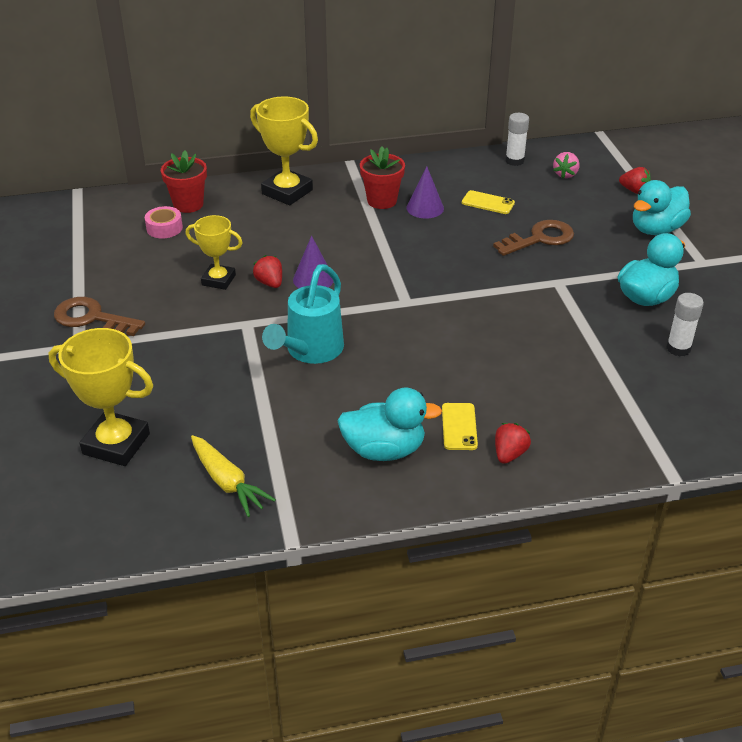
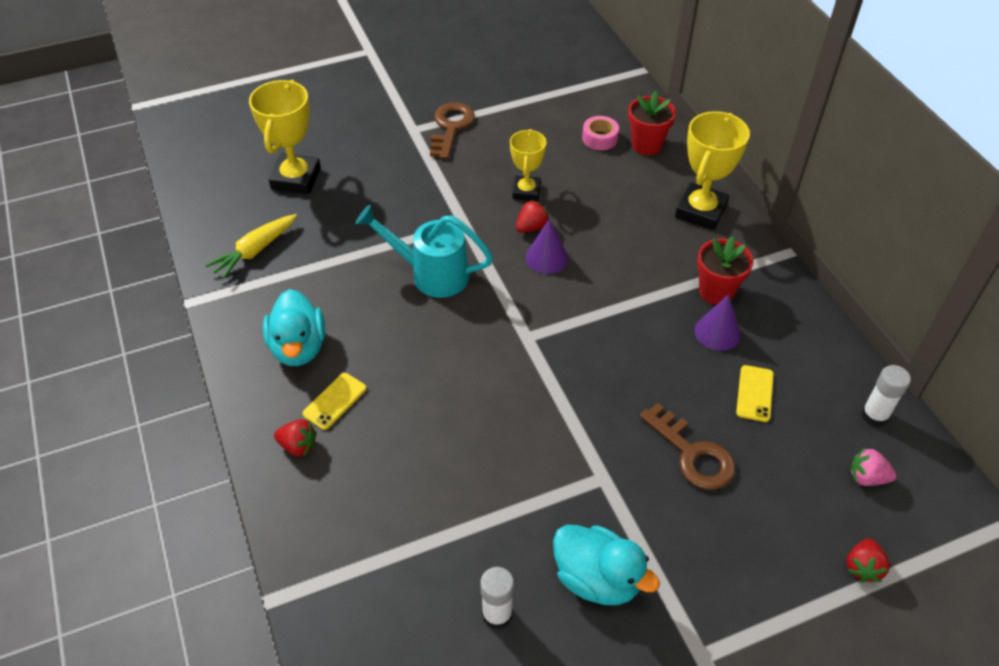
camera: 80 degrees right, 10 degrees up
yellow phone [442,403,478,450] -> yellow phone turned 45 degrees counterclockwise [302,373,367,430]
turquoise duck [633,180,691,235] -> none

